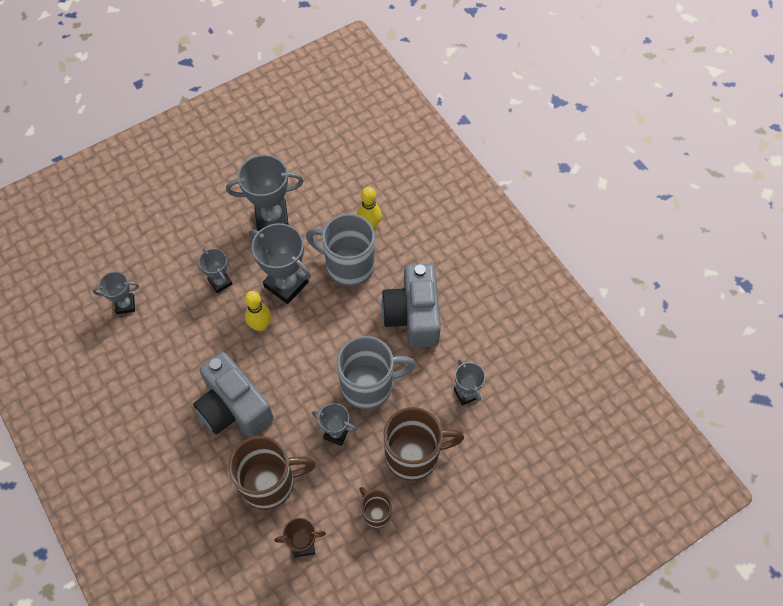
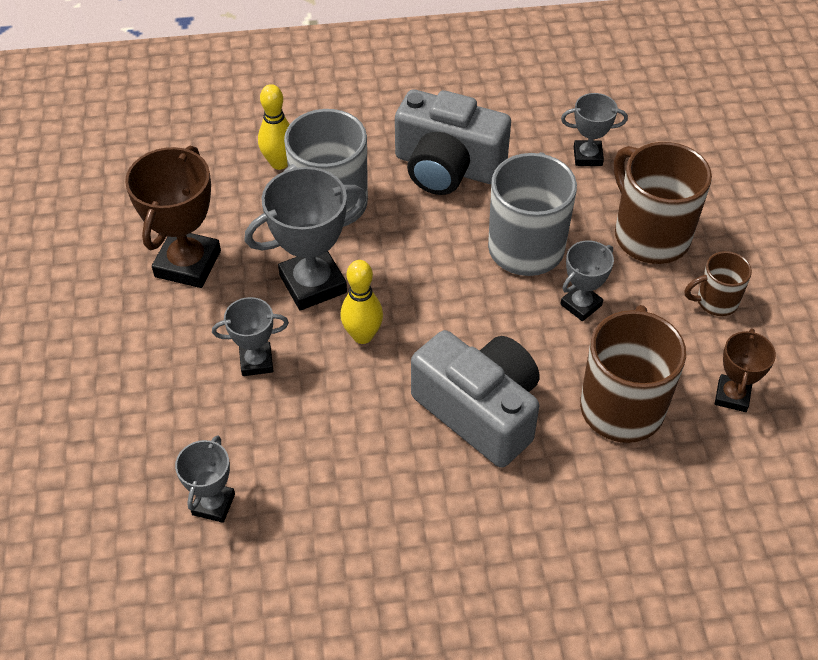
camera: 65 degrees left, 10 degrees down
grey camera [193,352,274,437] -> grey camera turned 120 degrees counterclockwise [411,330,540,468]
grey trophy [226,155,304,231] -> brown trophy [125,146,221,288]
brown mug [383,407,464,481] -> brown mug turned 45 degrees counterclockwise [614,142,712,264]

